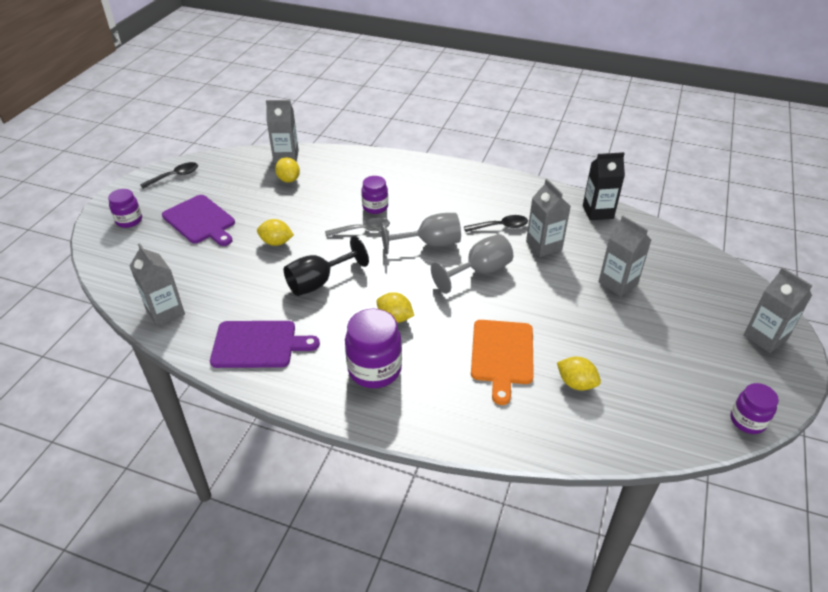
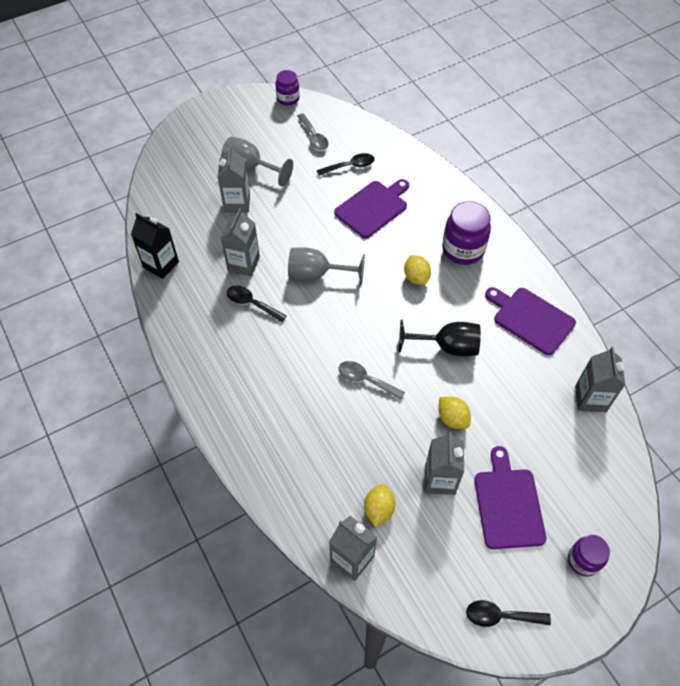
camera: 140 degrees left, 15 degrees up
purple jar [361,176,388,214] -> none
grey goblet [381,213,461,254] -> grey goblet moved to [221,136,293,186]
orange cutting board [471,320,534,405] -> purple cutting board [334,179,409,238]
yellow lemon [557,357,601,391] -> black spoon [317,153,375,176]
grey carton [744,267,812,353] -> grey carton moved to [425,431,464,495]
none -> grey spoon [297,113,329,150]

